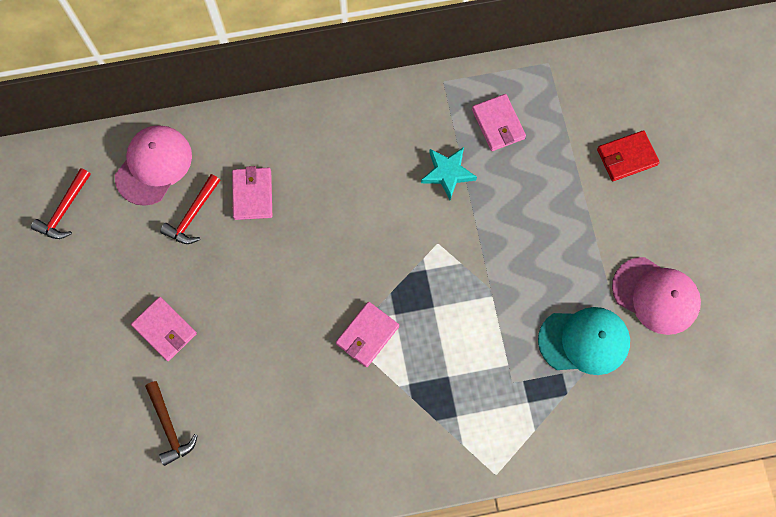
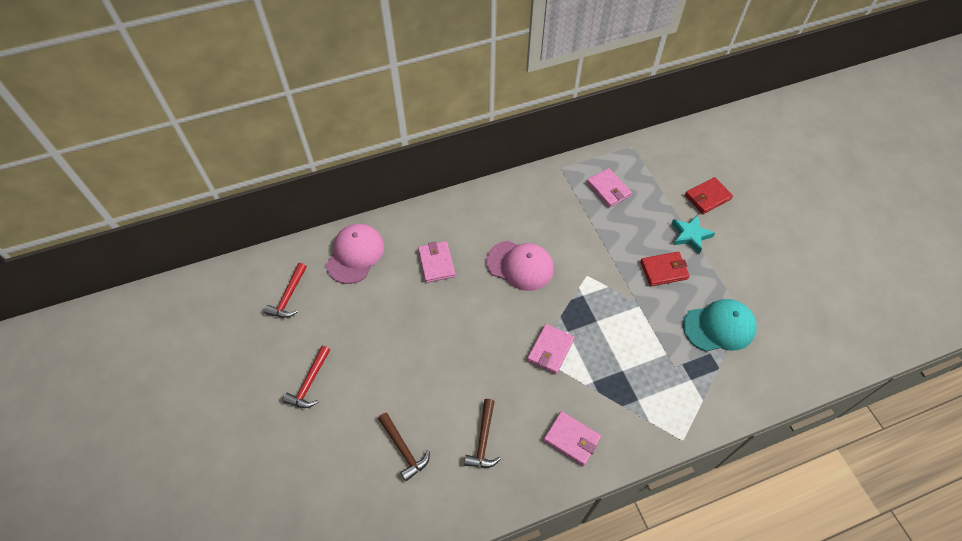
camera: 10 degrees left, 15 degrees down
pink wallet [131,297,197,361] -> pink wallet moved to [544,411,601,466]
red hammer [160,174,220,244] -> red hammer moved to [282,346,330,408]
turquoise star [421,147,477,200] -> turquoise star moved to [671,215,715,253]
pink cap [612,257,701,335] -> pink cap moved to [486,241,554,291]
none -> brown hammer [464,399,501,468]
none -> red wallet [640,252,690,286]

